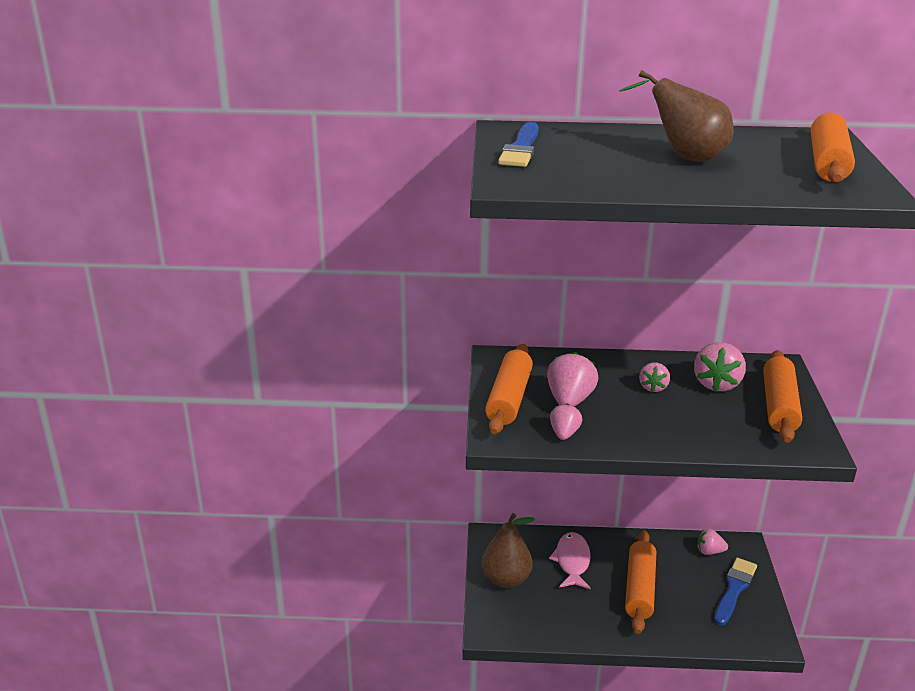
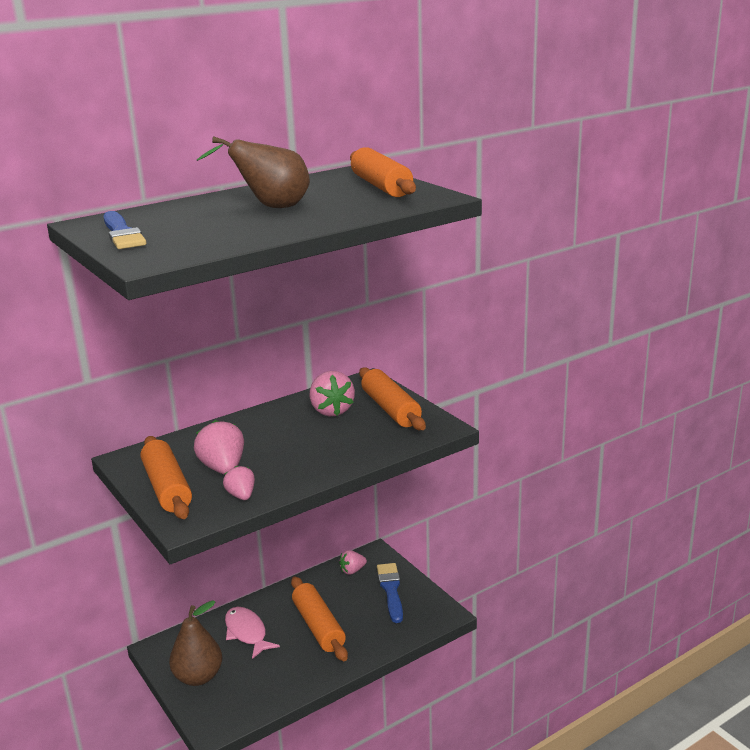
camera: 35 degrees left, 5 degrees down
pink strawberry [639,362,670,393] -> none

